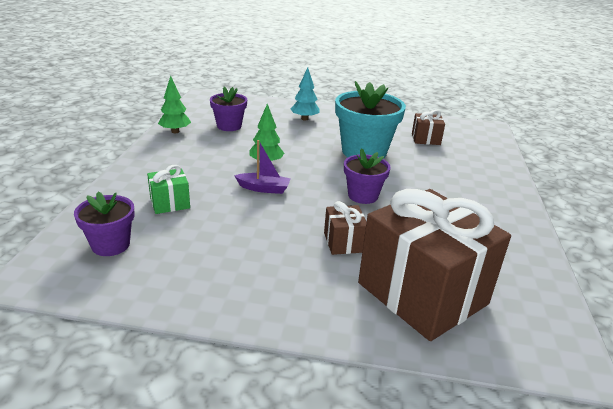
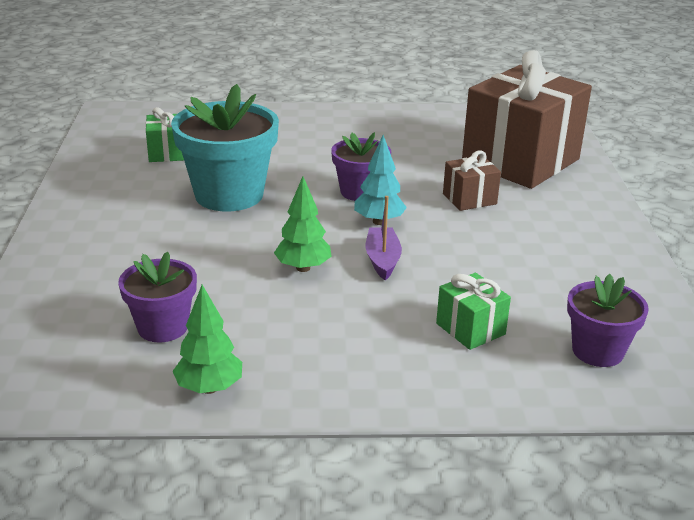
camera: 100 degrees left, 0 degrees up
turquoise tree [291,67,320,121] -> turquoise tree moved to [354,135,407,225]
brown gift [412,110,445,145] -> green gift [146,107,184,162]

